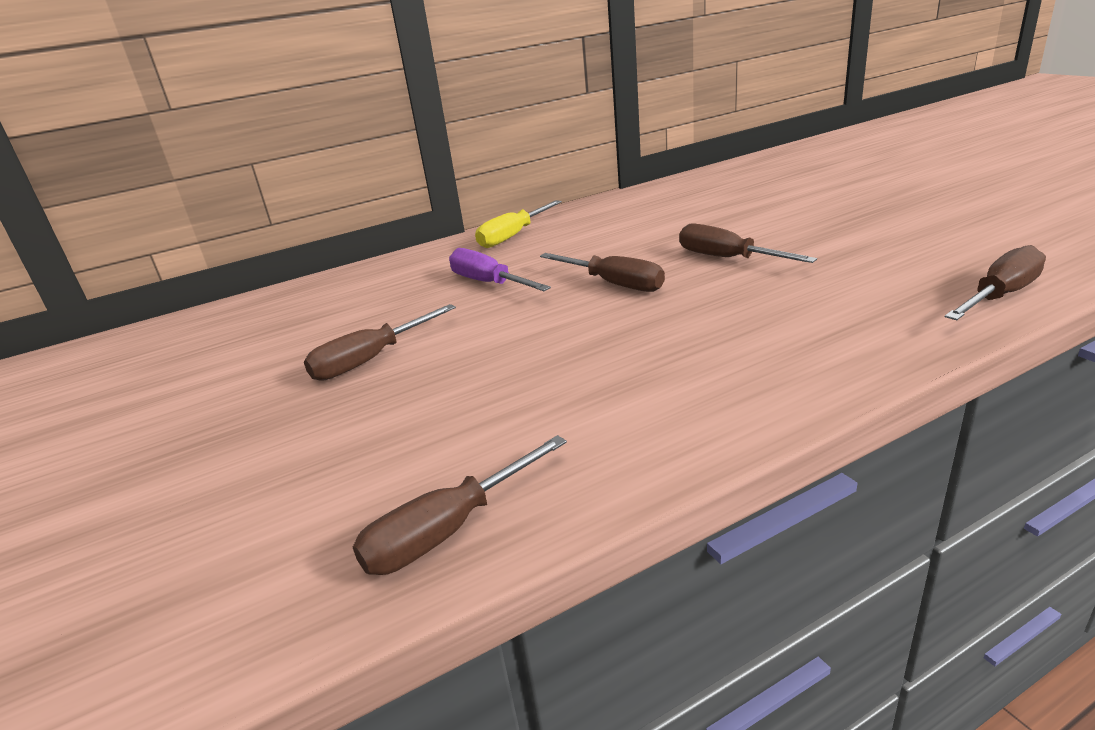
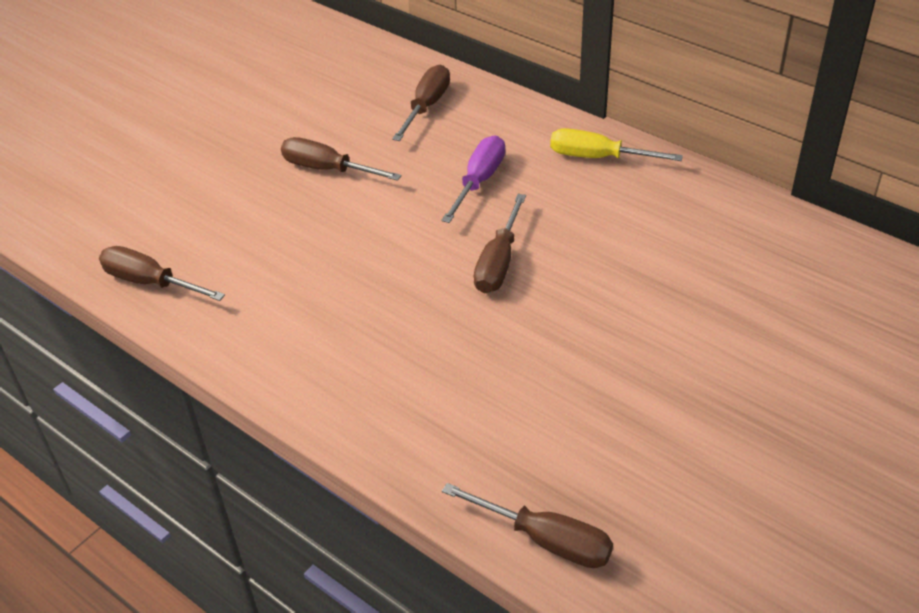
camera: 65 degrees right, 15 degrees up
brown screwdriver [679,223,817,263] -> brown screwdriver moved to [392,65,450,141]

